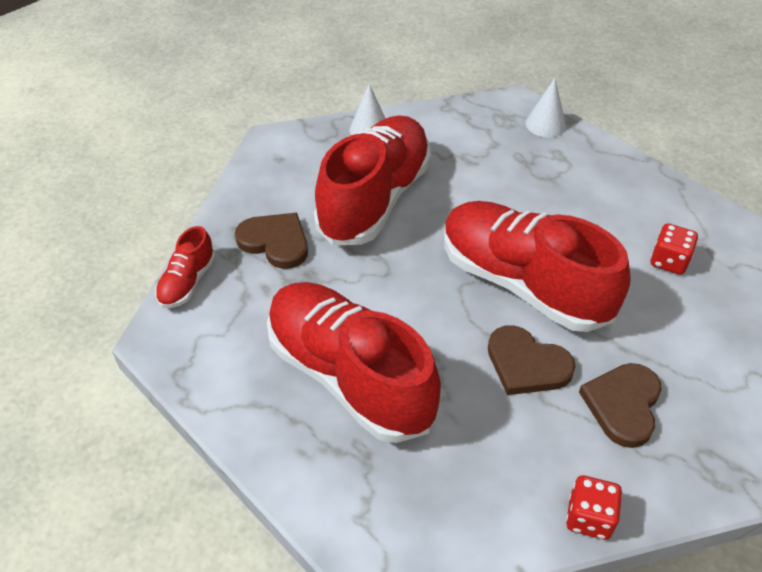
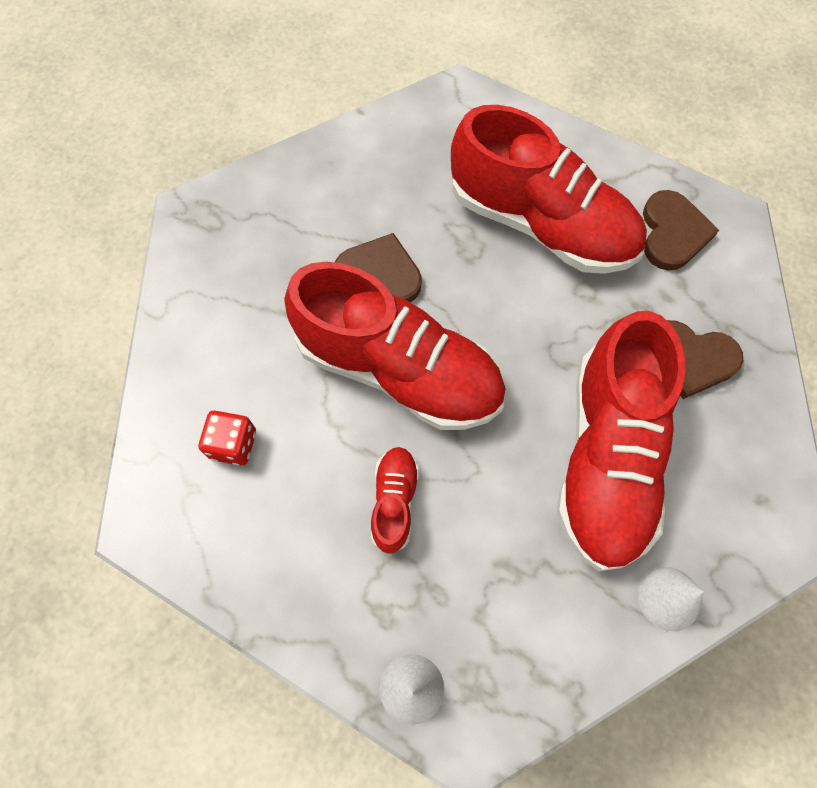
camera: 165 degrees right, 20 degrees up
red shoe [155,226,216,308] -> red shoe moved to [371,447,419,554]
red dice [566,475,622,540] -> none
brown heart [579,363,662,448] -> brown heart moved to [643,190,719,271]

